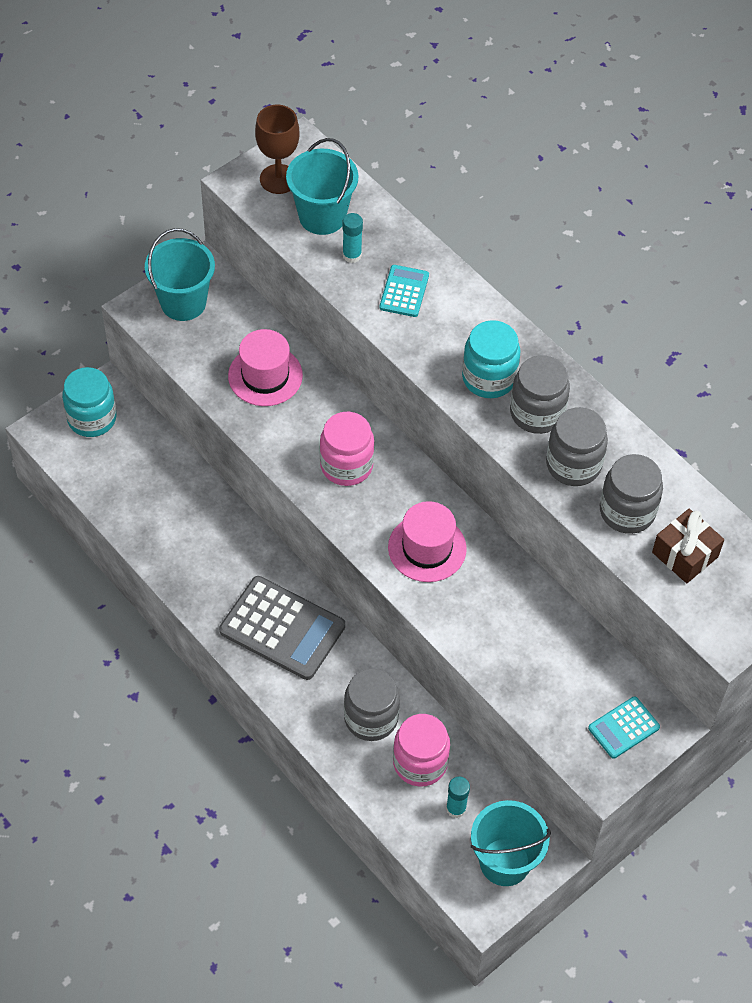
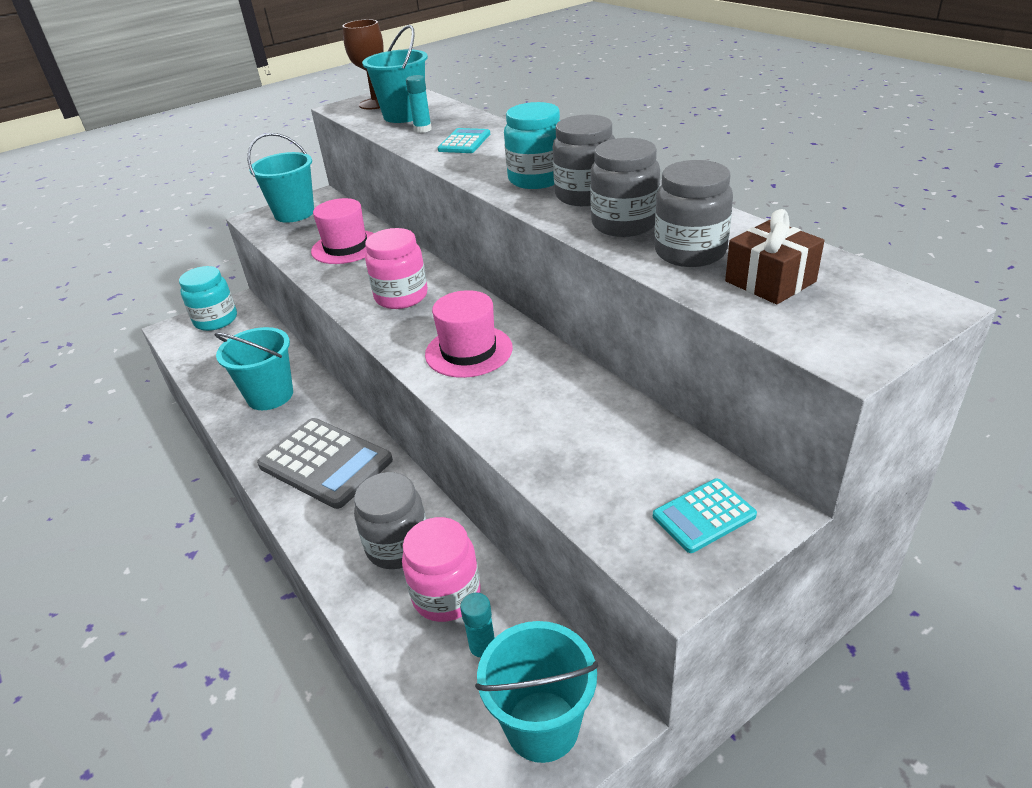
camera: 10 degrees right, 20 degrees down
none -> turquoise bucket [215,327,293,410]

